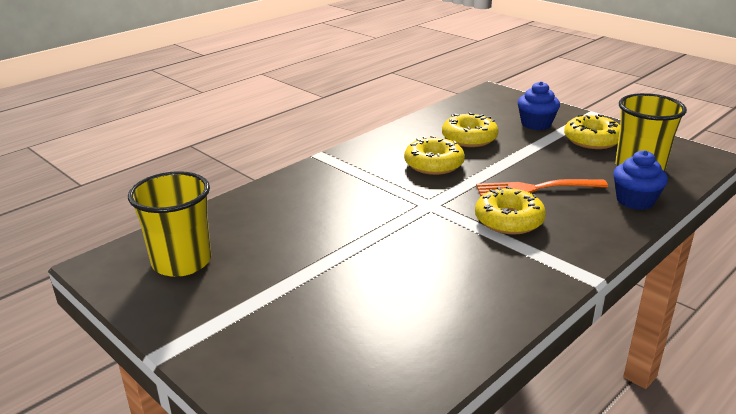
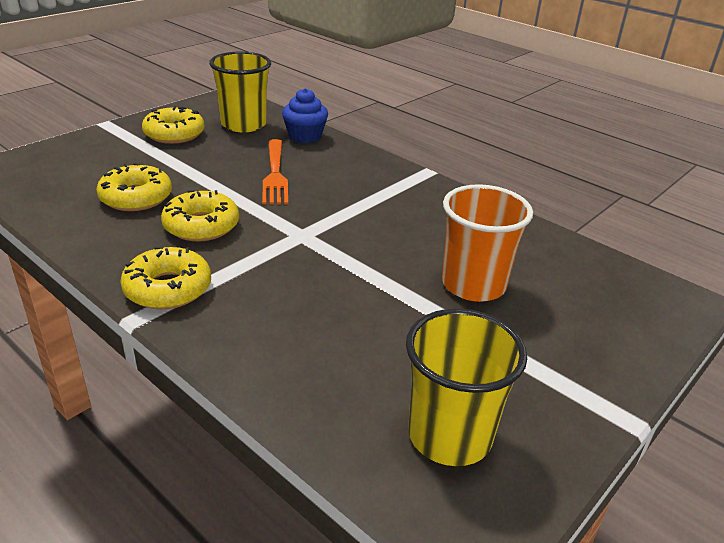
camera: 95 degrees left, 5 degrees up
yellow donut [475,186,546,235] -> yellow donut moved to [120,247,211,309]
blue cupcake [518,81,560,130] -> none
none -> orange cup [442,184,533,302]

